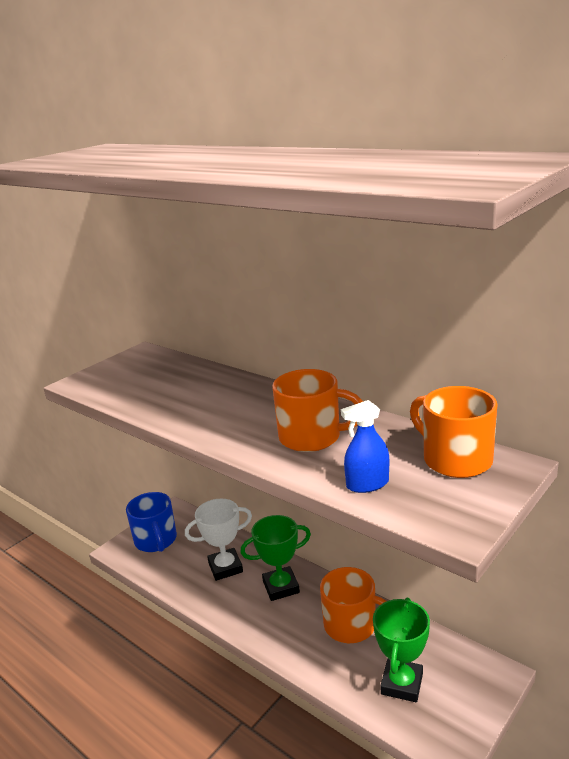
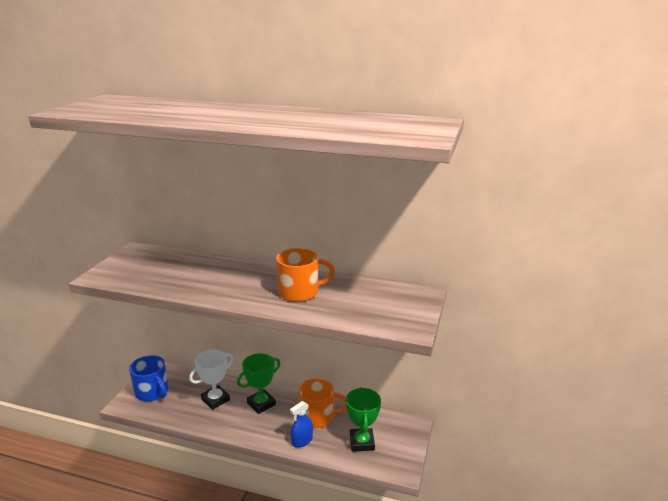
camera: 25 degrees left, 0 degrees up
blue spray bottle [341,400,389,493] -> blue spray bottle moved to [290,401,313,448]
orange mug [410,386,498,478] -> none

